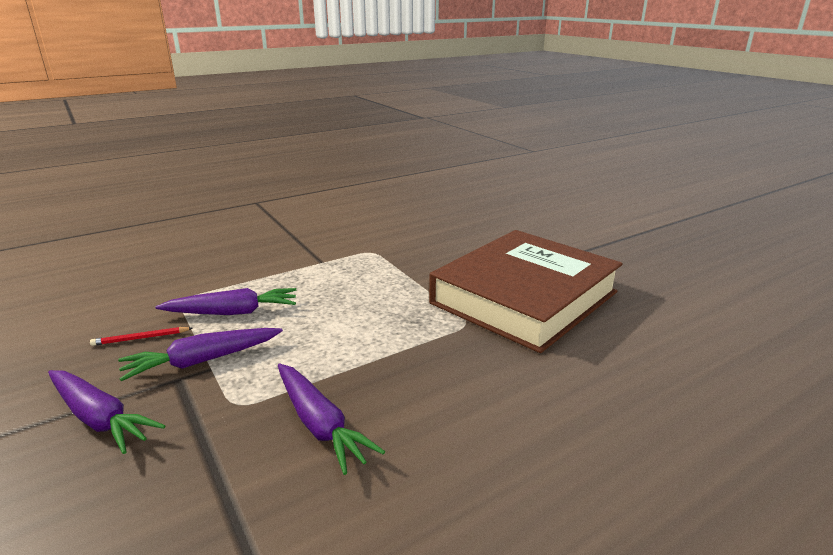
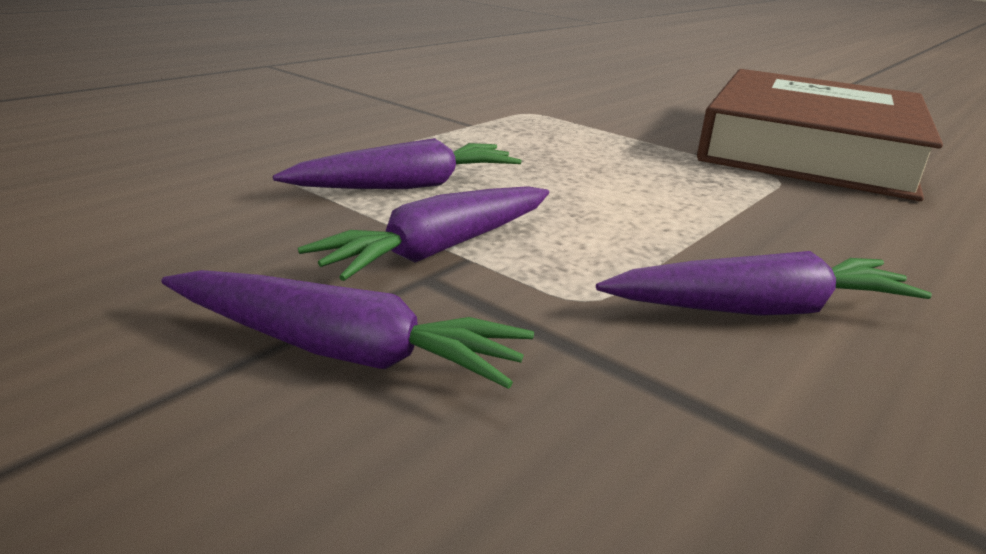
camera: 20 degrees left, 0 degrees up
red pencil [90,327,193,346] -> none
purple carrot [278,363,385,475] -> purple carrot turned 45 degrees counterclockwise [596,251,932,316]

